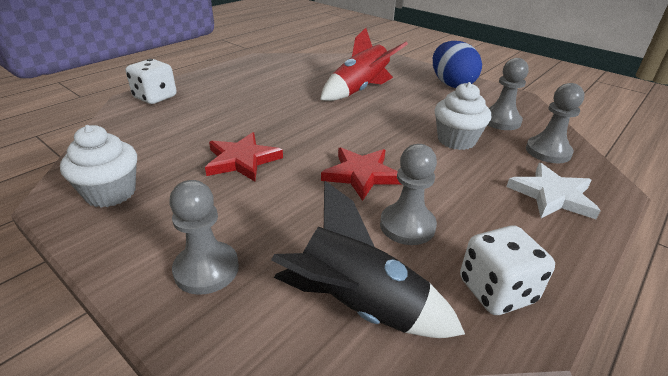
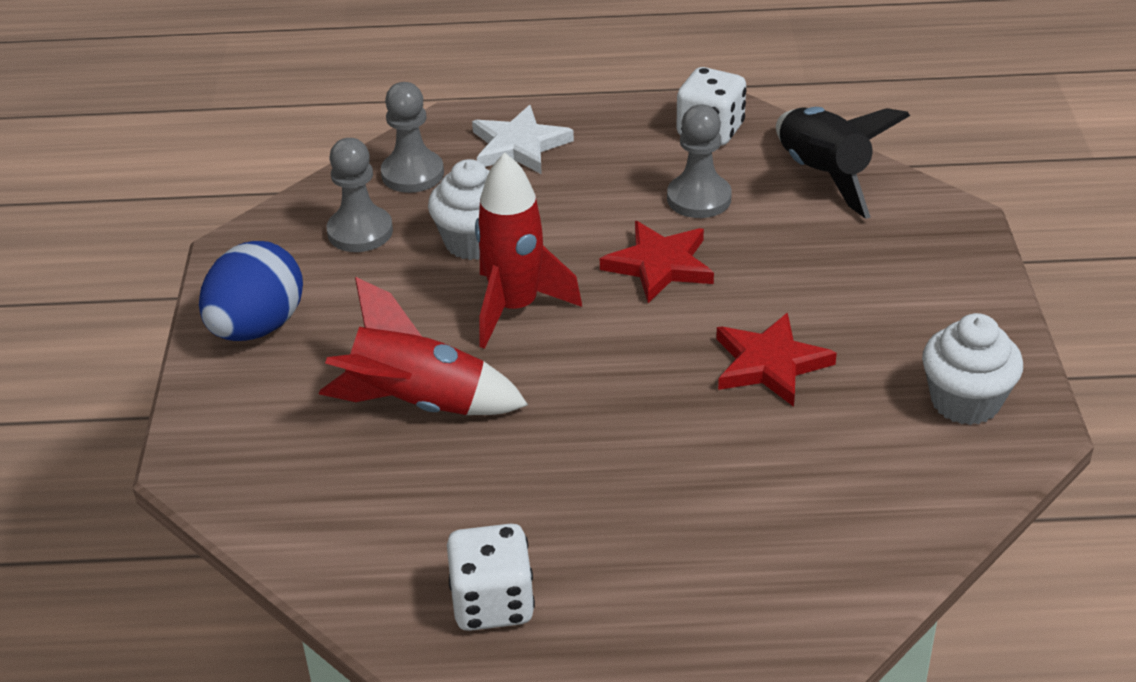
camera: 130 degrees left, 5 degrees up
white dice [126,59,176,104] -> white dice moved to [447,523,535,631]
grey pawn [169,180,239,295] -> none
none -> red rocket [475,153,582,349]

